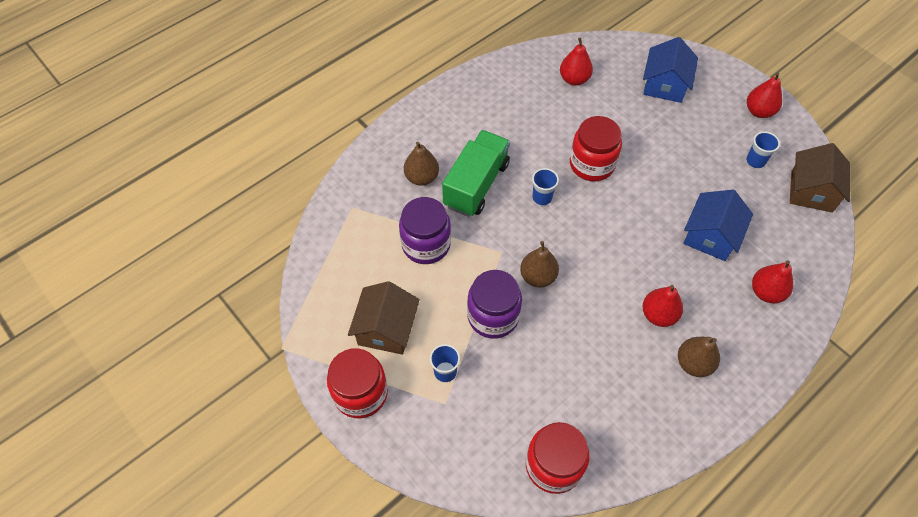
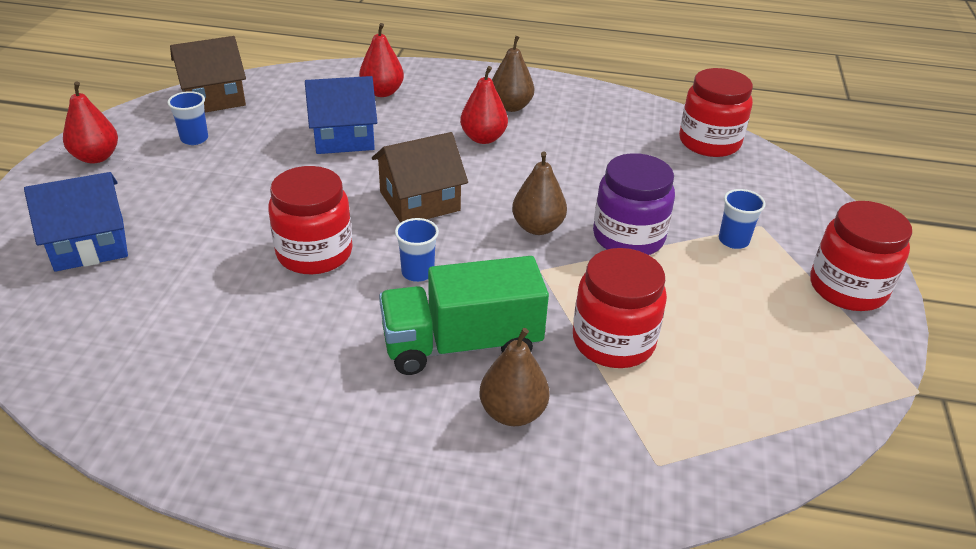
camera: 130 degrees left, 20 degrees down
brown house [348,281,420,355] -> brown house moved to [372,132,468,223]
purple jar [399,197,451,264] -> red jar [573,248,667,368]
red pear [560,37,593,86] -> none

